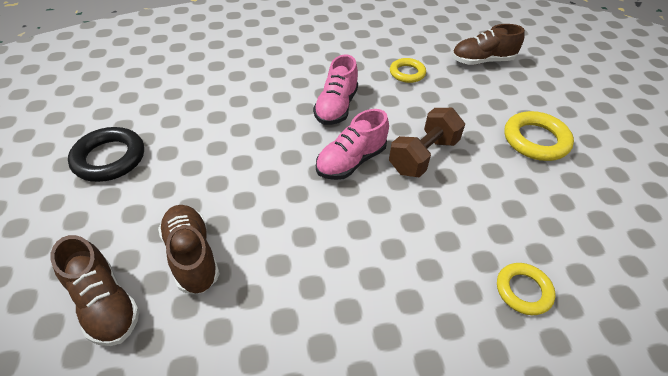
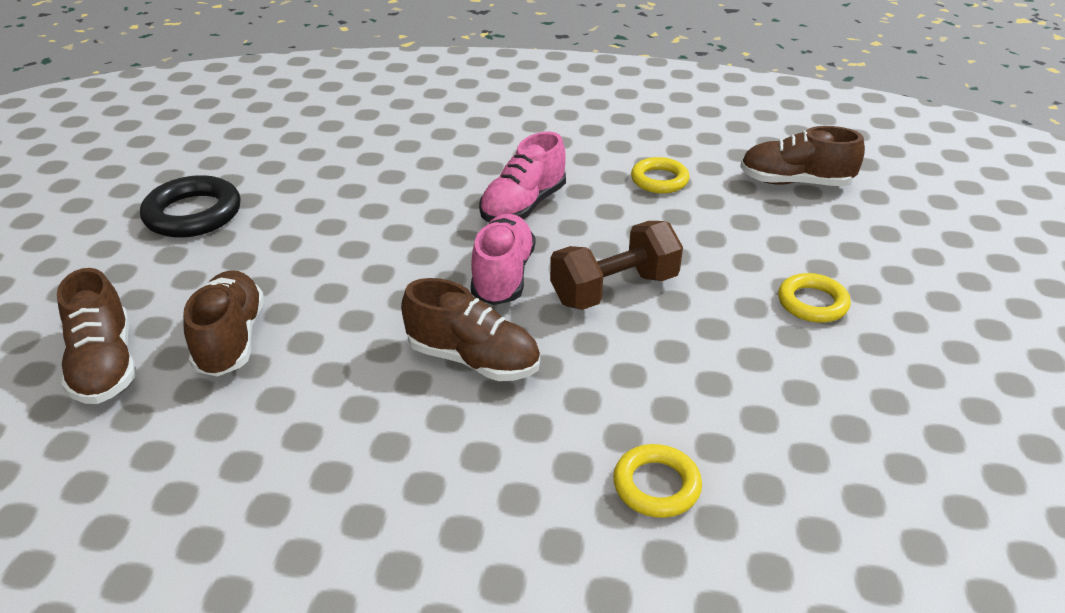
camera: 20 degrees right, 10 degrees down
pink shoe [316,109,389,180] -> pink shoe turned 120 degrees clockwise [471,214,535,305]
yellow ring [504,111,574,161] -> yellow ring [778,273,851,323], size x0.64
none -> brown shoe [401,278,540,381]

